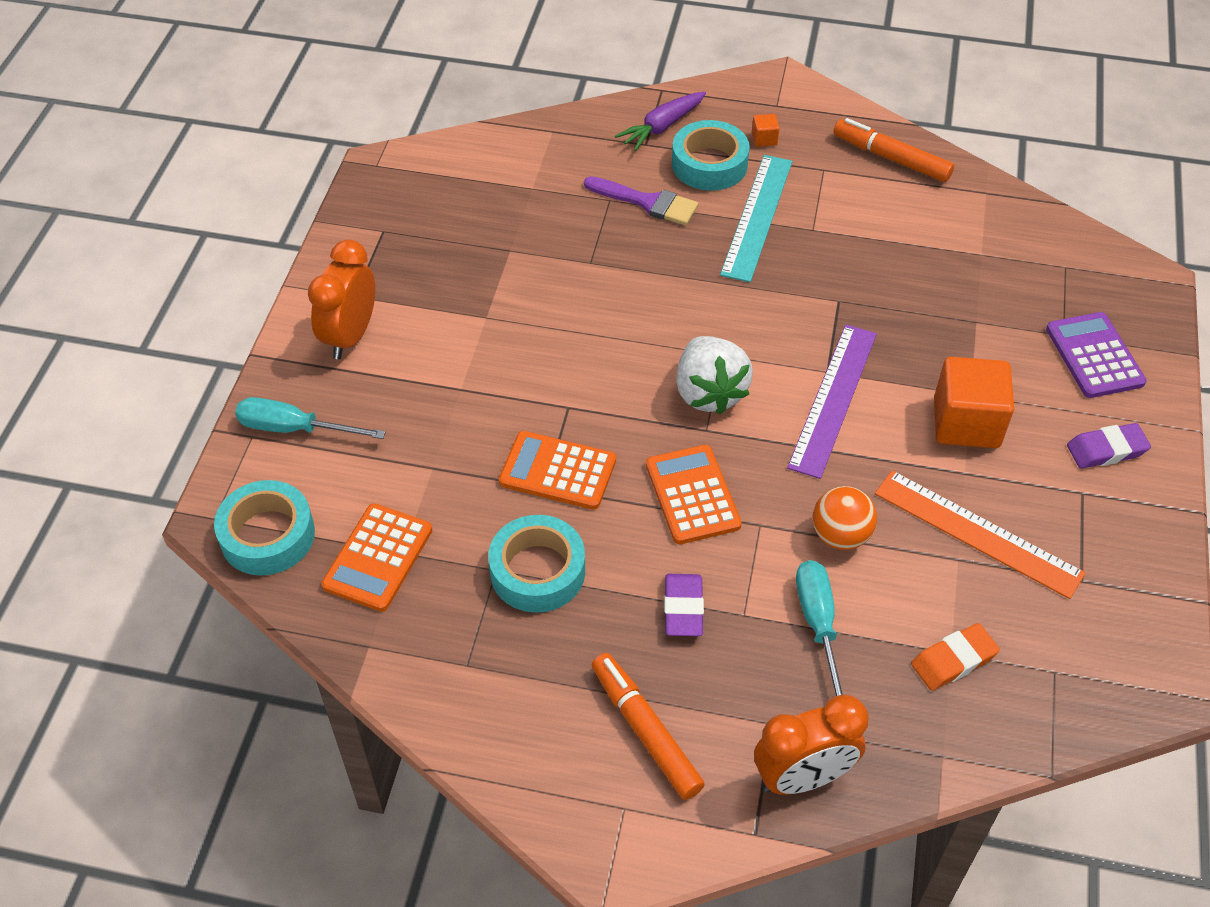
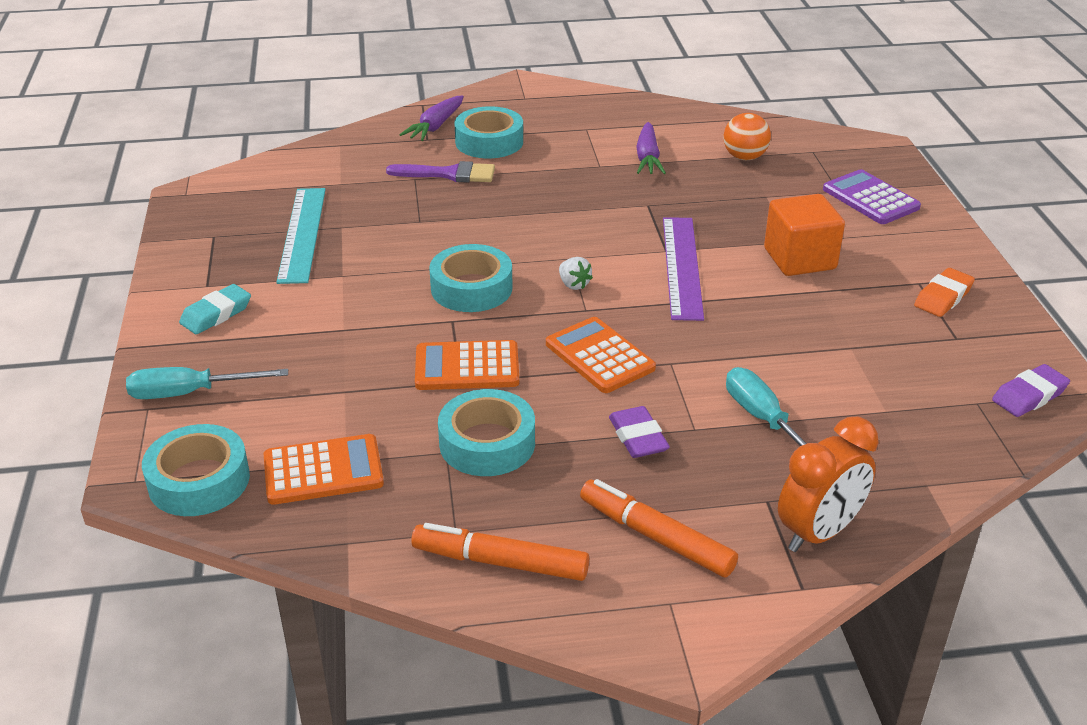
camera: 20 degrees left, 15 degrees down
orange clock [308,240,375,359] -> turquoise eraser [179,284,251,334]
orange calculator [321,503,432,612] -> orange calculator turned 105 degrees counterclockwise [264,434,384,505]
white strawberry [676,336,753,414] -> white strawberry [559,257,593,290], size x0.47
turquoise ruler [720,155,792,282] -> turquoise ruler moved to [276,188,326,284]
orange cube [752,114,780,147] -> none
orange ball [813,486,877,550] -> orange ball moved to [723,113,771,160]
orange marker [834,118,954,182] -> orange marker moved to [411,523,589,581]
orange ruler [875,470,1086,599] -> none
orange eraser [911,623,1000,691] -> orange eraser moved to [914,268,975,317]
purple eraser [1067,423,1151,469] -> purple eraser moved to [992,364,1070,417]
none -> turquoise tape [429,244,513,312]
none -> purple carrot [636,122,666,174]

